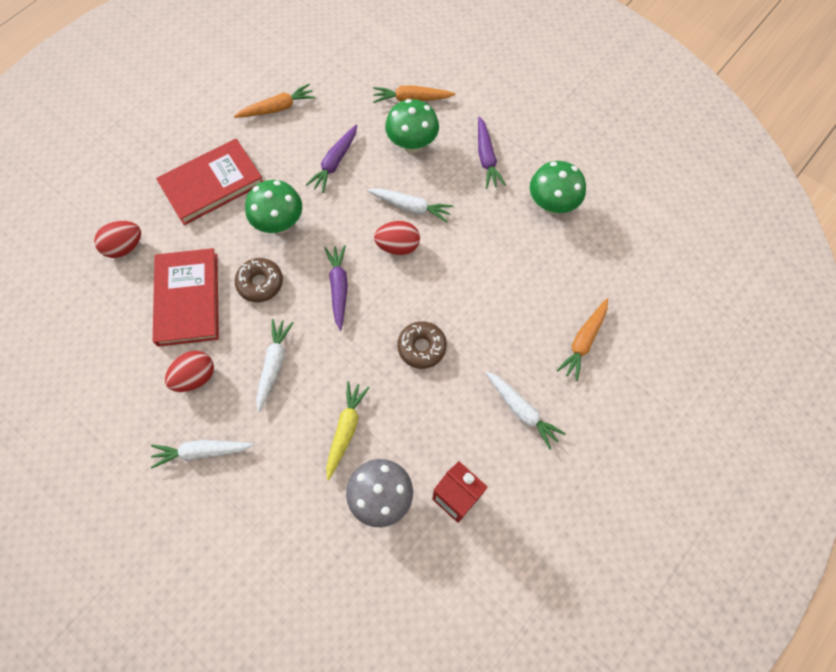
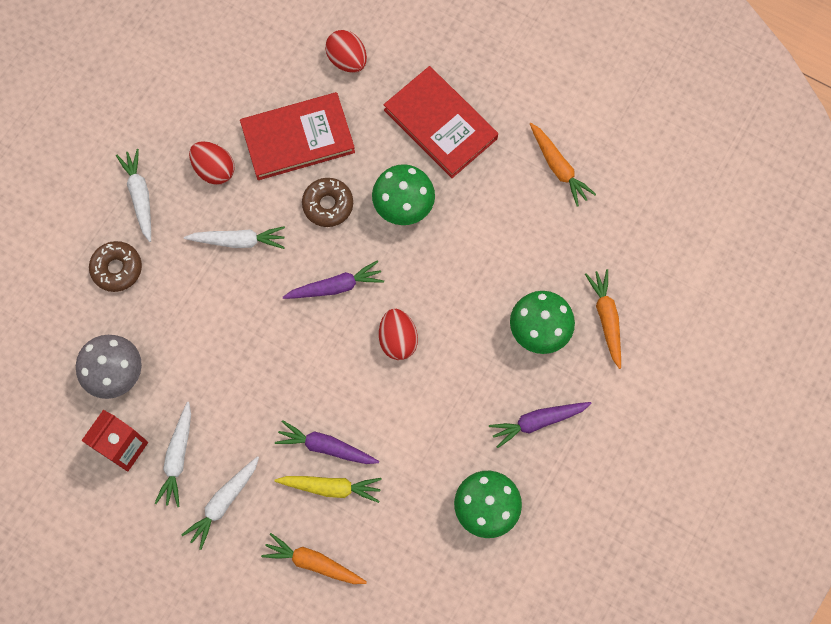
camera: 80 degrees right, 5 degrees up
purple carrot [306,125,357,193] -> purple carrot moved to [275,420,379,464]
yellow carrot [326,381,370,480] -> yellow carrot moved to [274,476,382,503]
white carrot [367,188,453,223] -> white carrot moved to [155,402,191,507]
brown donut [397,321,447,369] -> brown donut moved to [89,241,142,292]

